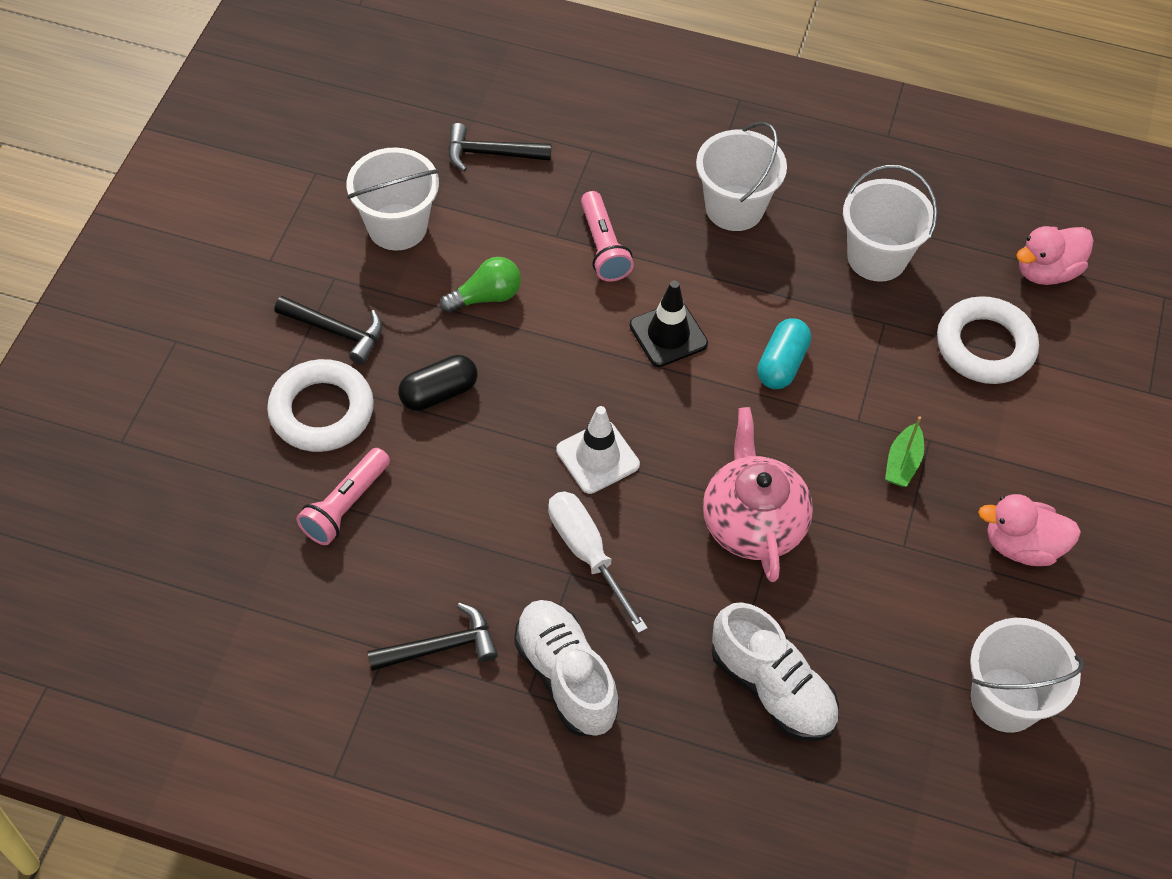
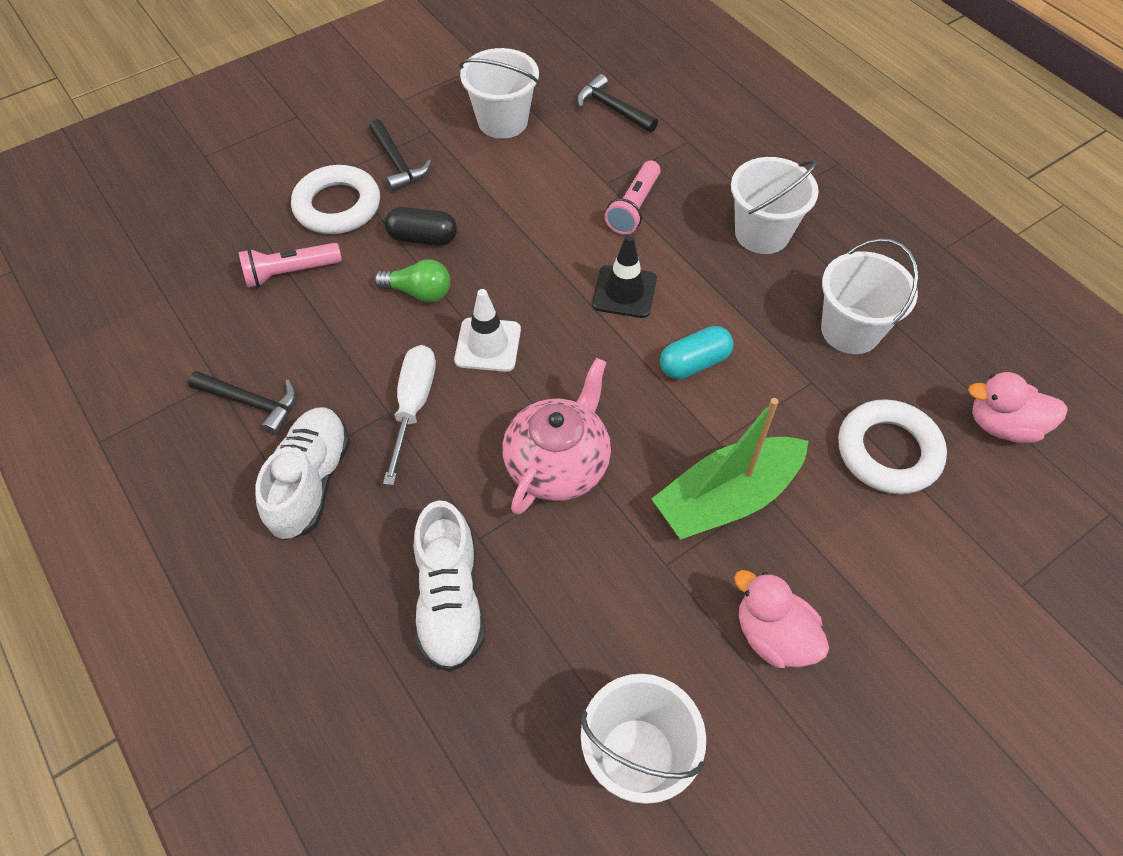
camera: 40 degrees right, 0 degrees up
green light bulb [440,257,521,313] -> green light bulb moved to [374,259,450,303]
green boat [885,416,924,487] -> green boat [652,398,809,540], size x2.19

